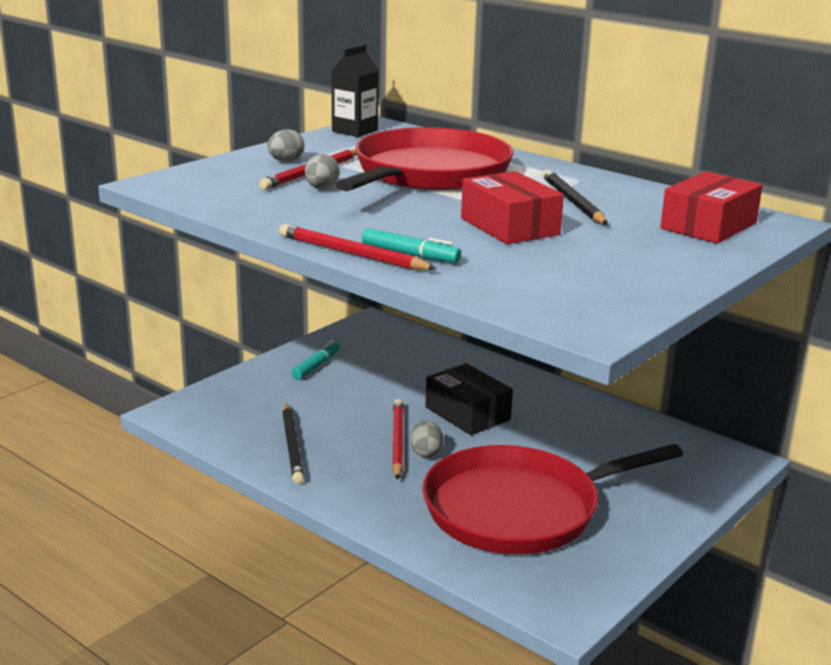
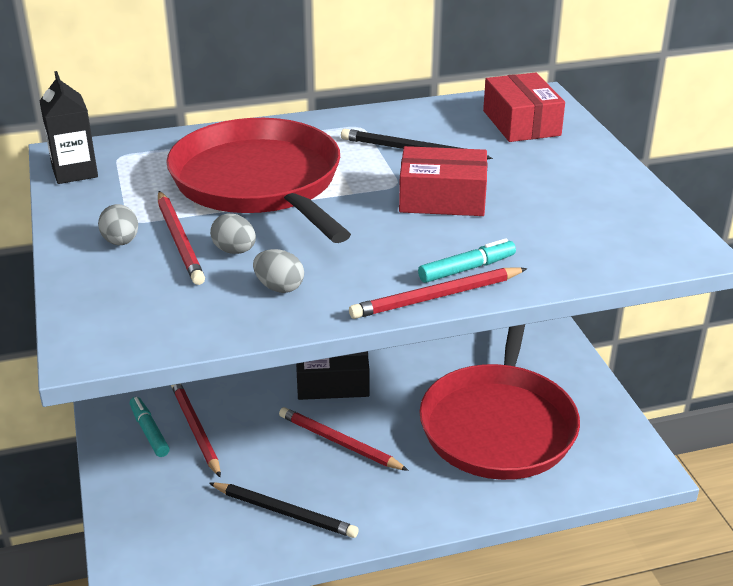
camera: 55 degrees left, 10 degrees up
grey egg [411,420,443,458] -> grey egg moved to [253,249,304,293]
none -> red pencil [171,384,221,477]

